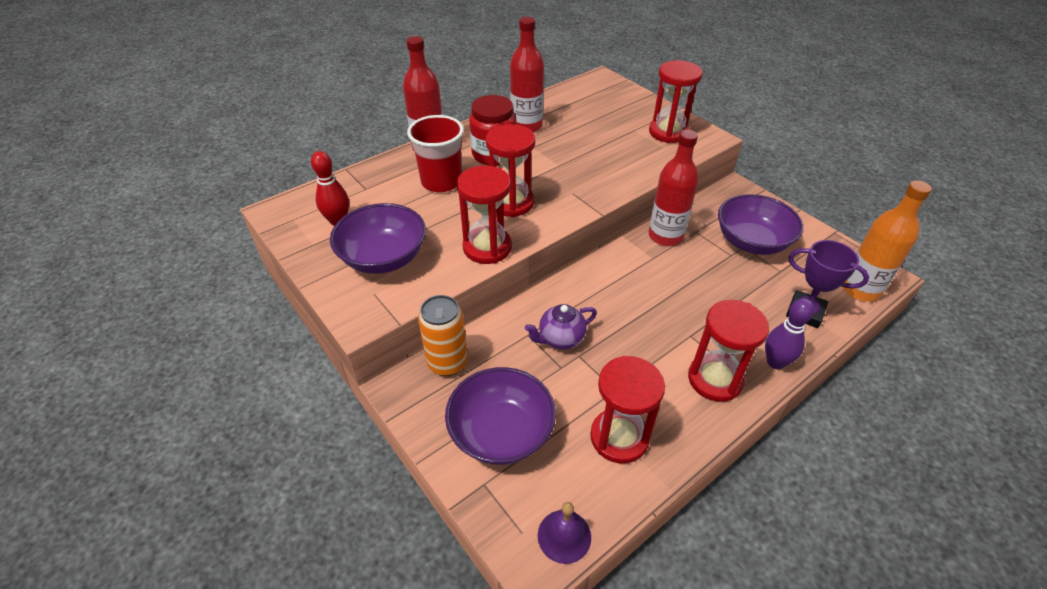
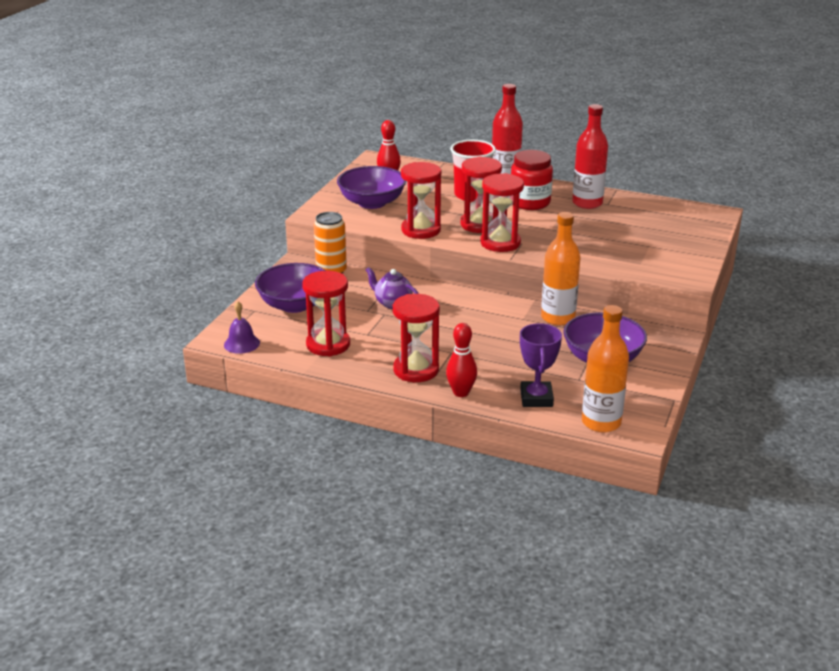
camera: 60 degrees right, 15 degrees down
red hourglass [649,60,703,143] -> red hourglass moved to [480,173,524,252]
red bottle [649,130,699,246] -> orange bottle [541,212,581,325]
purple bowling pin [765,298,814,369] -> red bowling pin [446,323,477,397]

